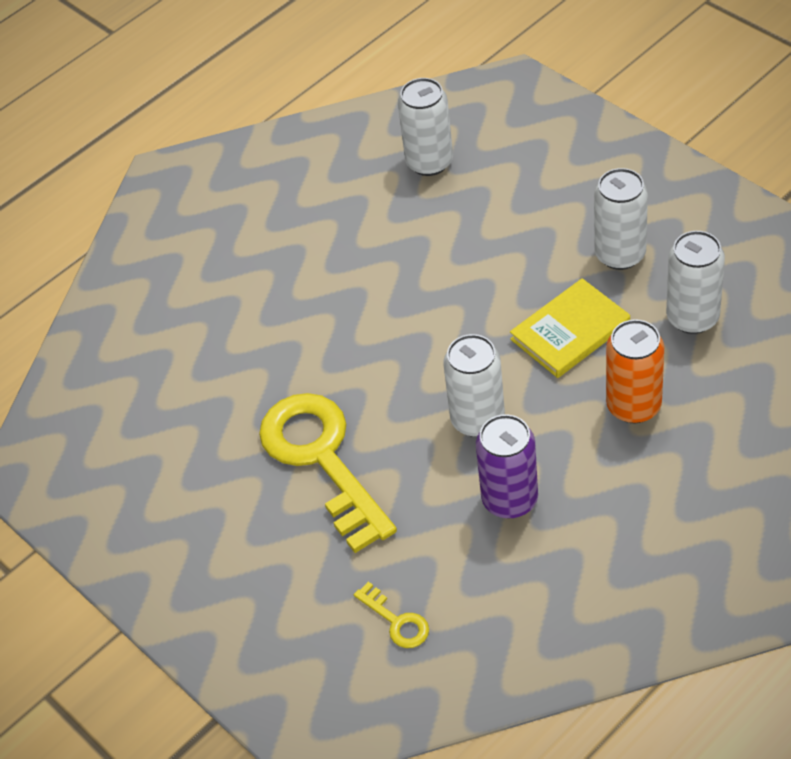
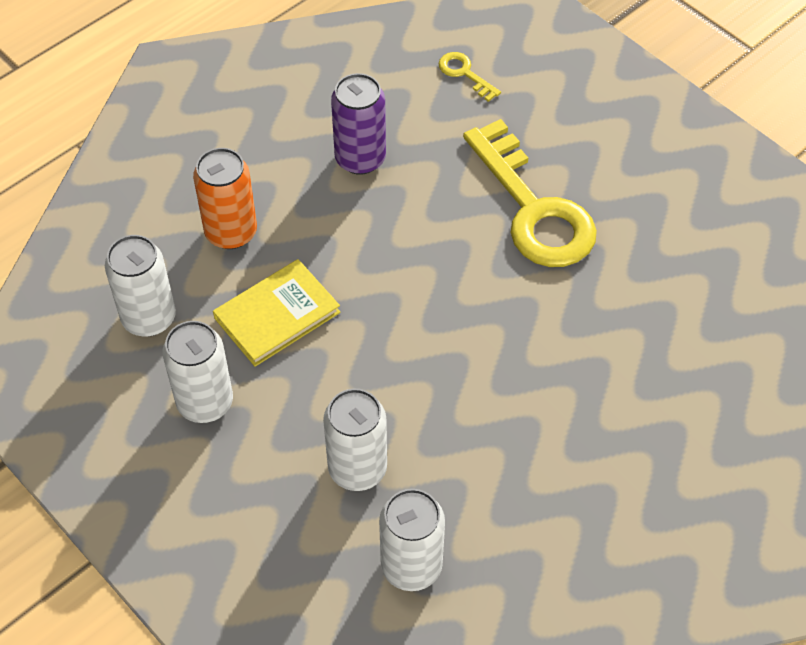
camera: 175 degrees right, 5 degrees up
white can [444,334,505,437] -> white can moved to [323,389,387,491]

